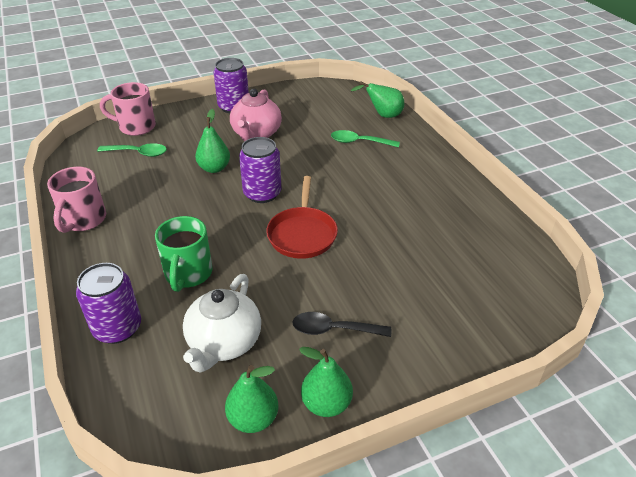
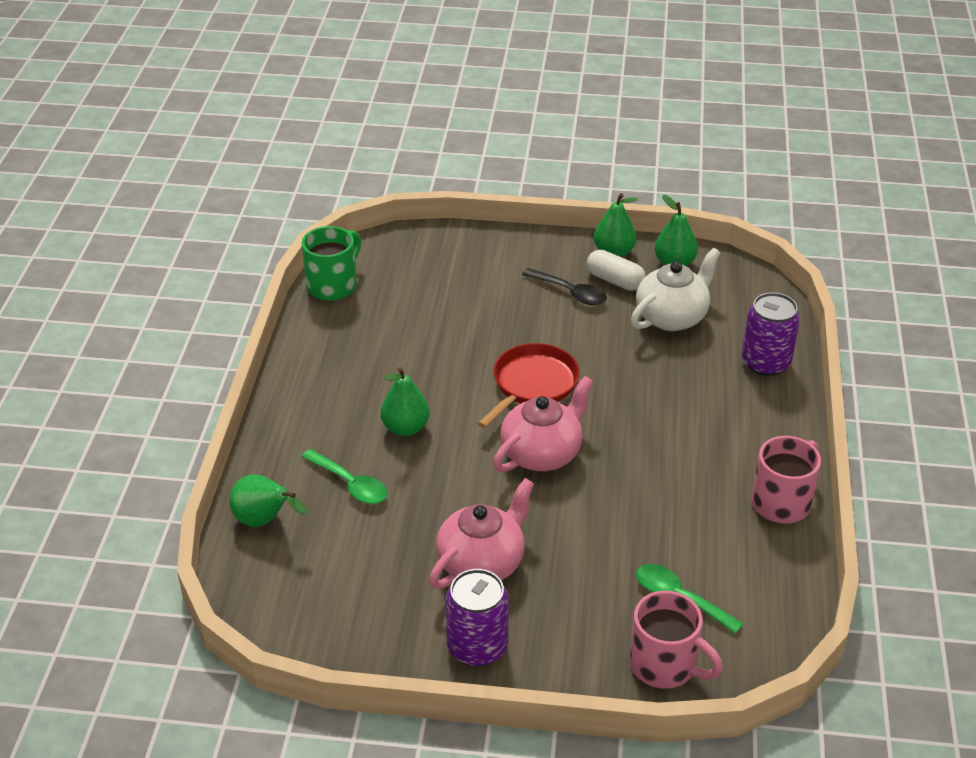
camera: 150 degrees left, 0 degrees up
green mug [155,216,213,292] -> green mug moved to [302,226,361,301]
green pear [195,109,230,173] -> green pear moved to [380,367,430,436]
purple can [239,137,281,203] -> pink teapot [493,376,594,472]
none -> white capsule [587,250,646,291]

